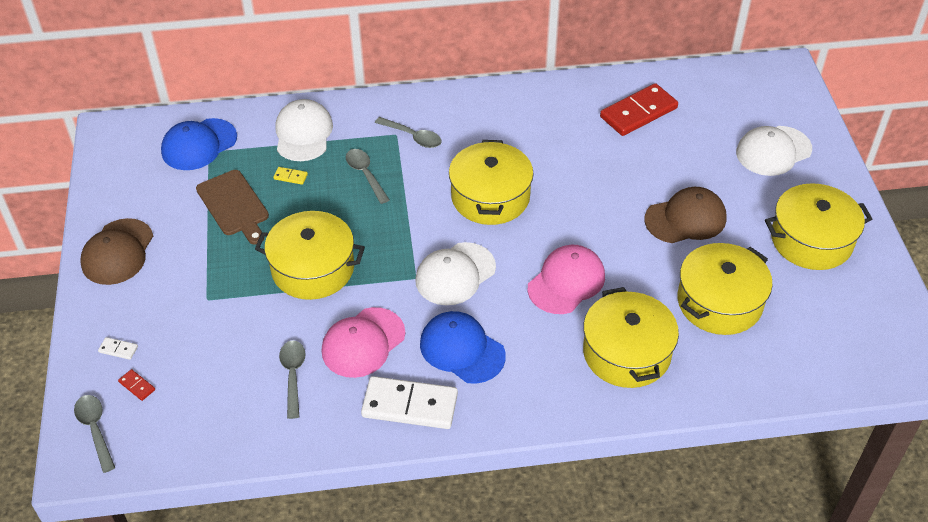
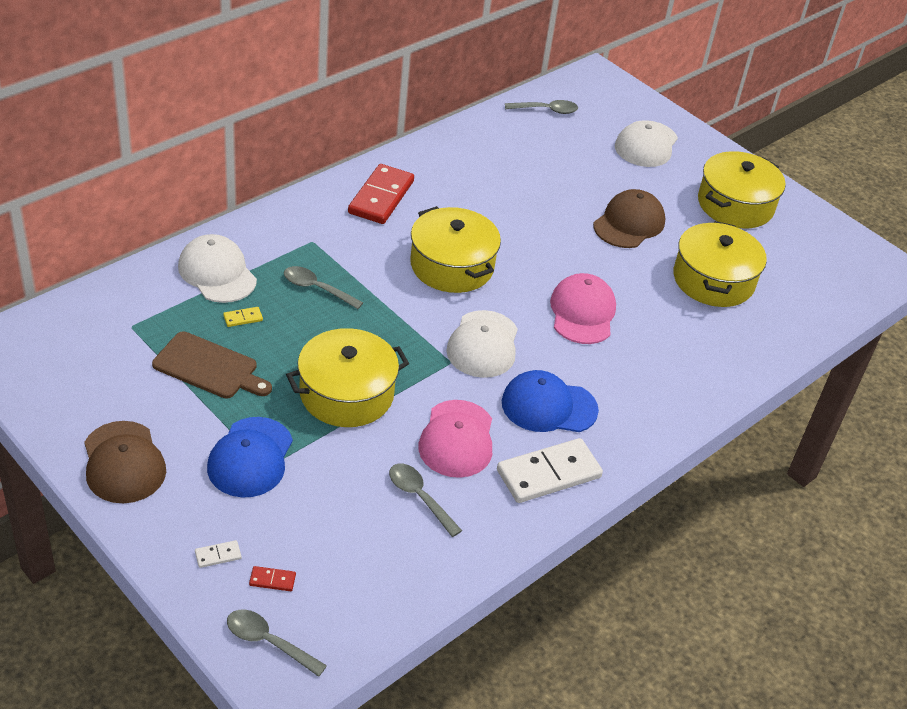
camera: 40 degrees left, 5 degrees down
blue cap [161,118,237,170] -> blue cap moved to [207,417,293,498]
grey spoon [375,117,442,148] -> grey spoon moved to [505,100,578,114]
yellow pot [583,287,679,388] -> none
red domino [600,83,678,136] -> red domino moved to [348,164,414,224]

